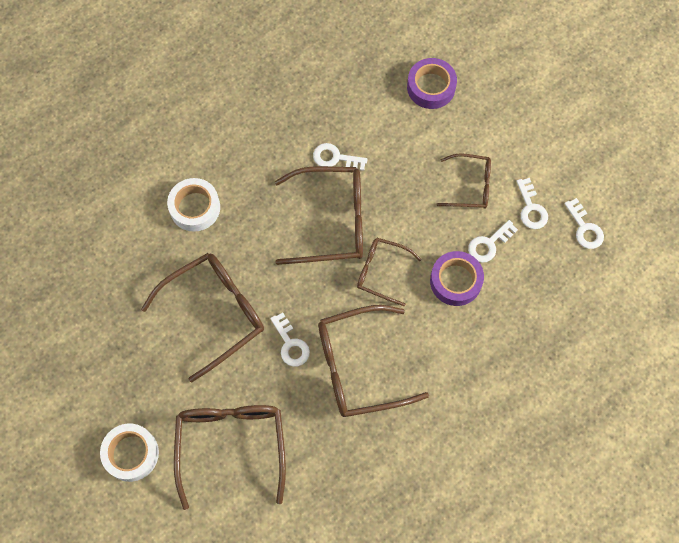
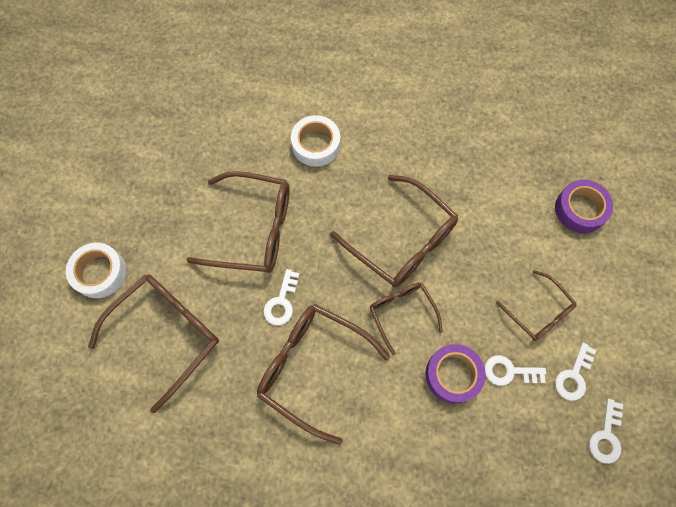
camera: 45 degrees right, 0 degrees up
white key [313,143,368,171] -> none

